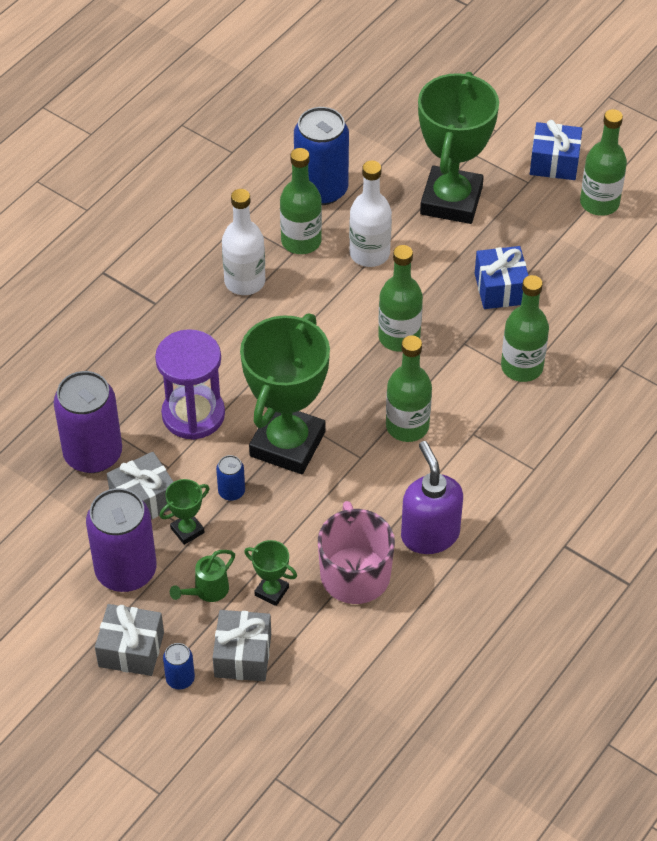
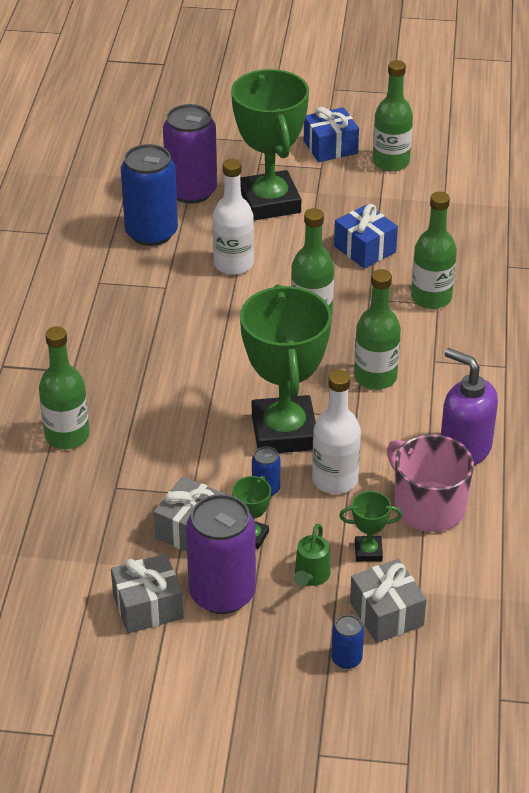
camera: 30 degrees left, 10 degrees down
purple can [54,371,122,473] -> purple can moved to [163,104,217,204]
grey gift [95,604,164,676] -> grey gift moved to [111,554,183,633]
purple hourglass [155,329,225,440] -> none
white bottle [222,189,265,295] -> white bottle moved to [312,370,361,494]
green bottle [280,148,322,254] -> green bottle moved to [39,327,90,449]

